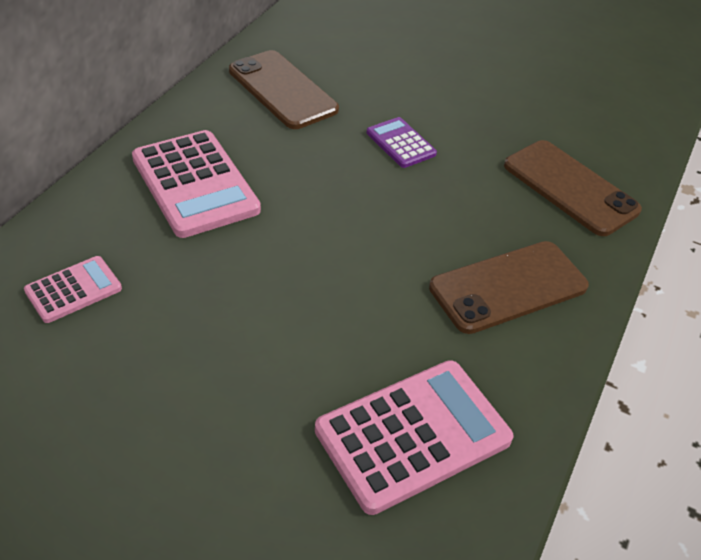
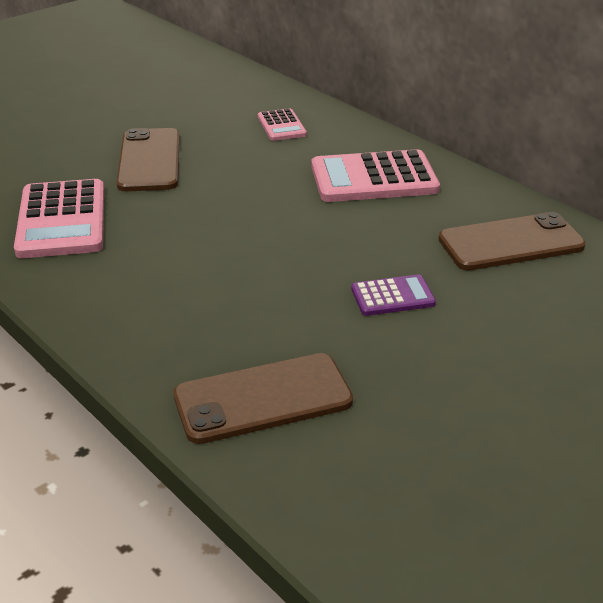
camera: 115 degrees right, 10 degrees down
brown phone [429,241,589,334] -> brown phone moved to [117,128,180,192]

